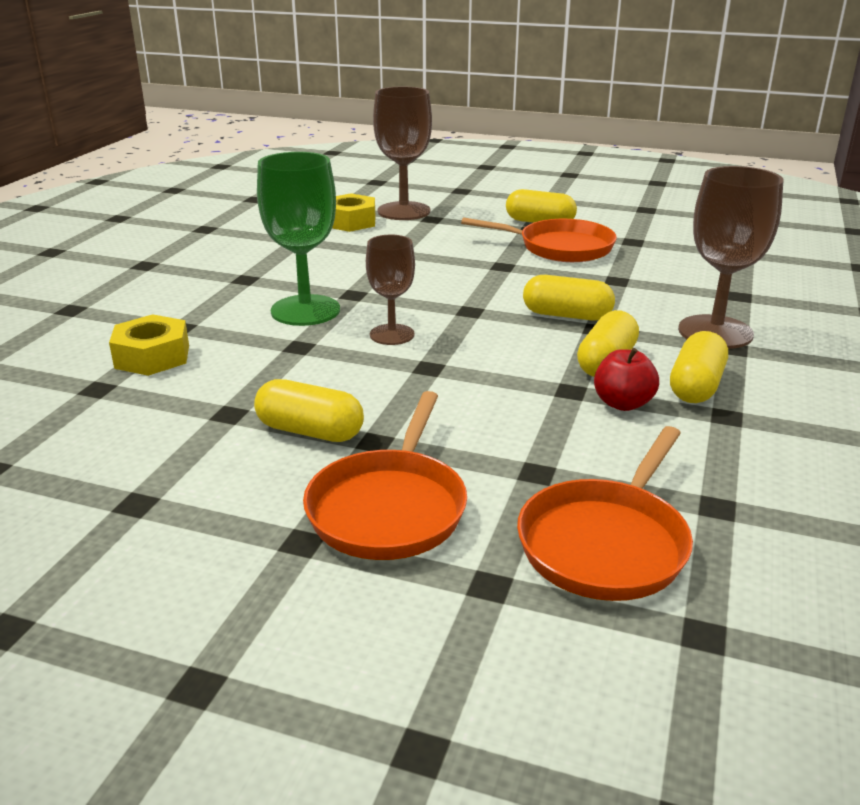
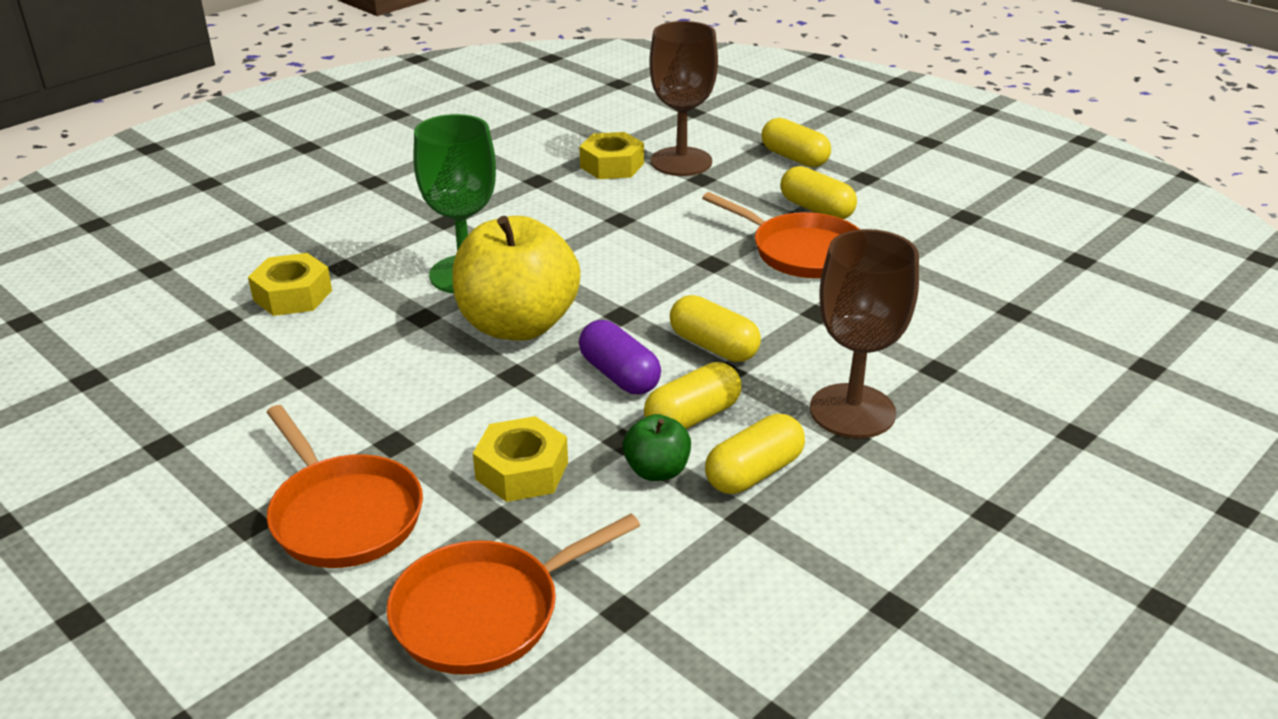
camera: 25 degrees right, 5 degrees up
yellow capsule [254,379,364,442] -> yellow capsule moved to [762,118,831,167]
orange pan [303,391,467,560] -> orange pan turned 75 degrees counterclockwise [267,405,423,568]
brown goblet [366,235,415,345] -> yellow apple [452,216,580,341]
red apple [594,348,659,411] -> green apple [623,414,691,481]
none -> yellow nut [473,416,568,502]
none -> purple capsule [579,320,661,395]

